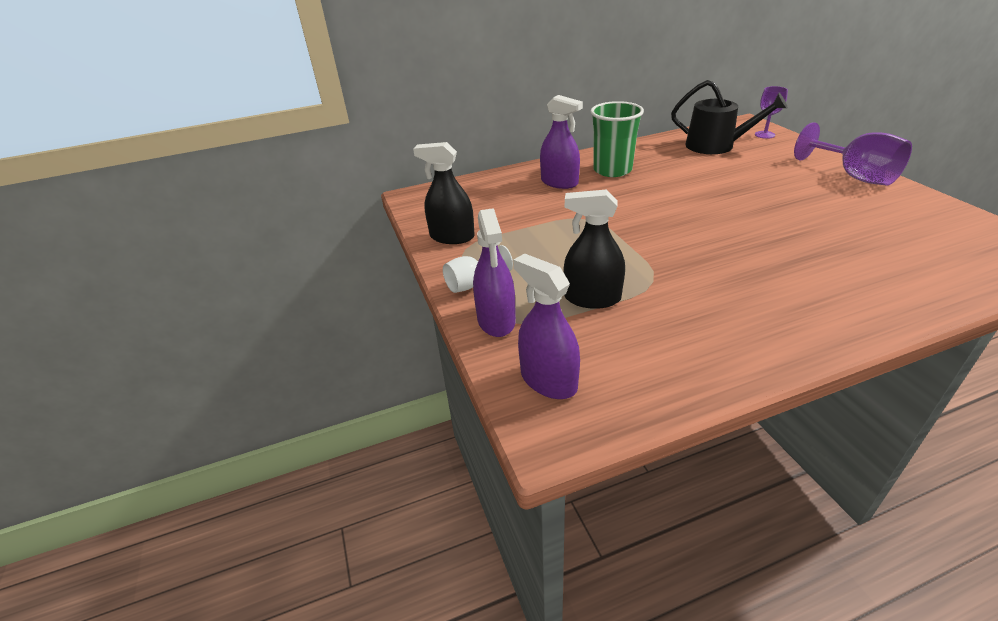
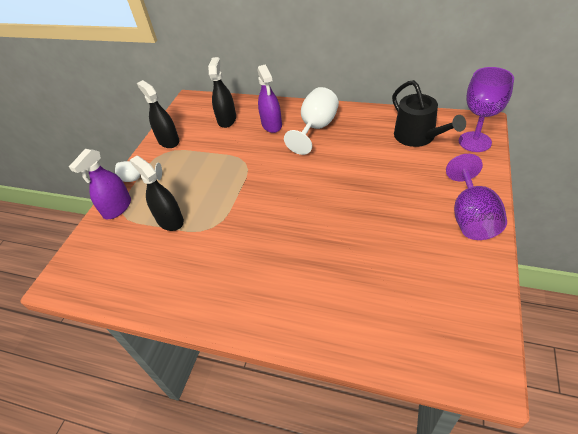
camera: 40 degrees right, 10 degrees up
purple spray bottle [513,253,580,399] -> none
green cup [590,101,644,177] -> white goblet [284,87,339,155]
purple goblet [755,86,788,139] -> purple goblet [459,67,514,152], size x1.74
none -> black spray bottle [208,57,236,128]

